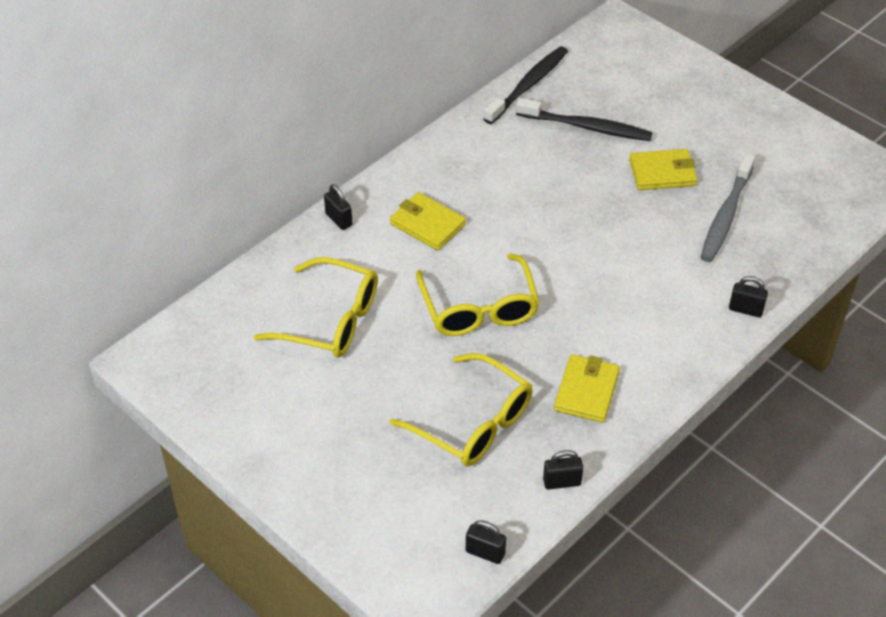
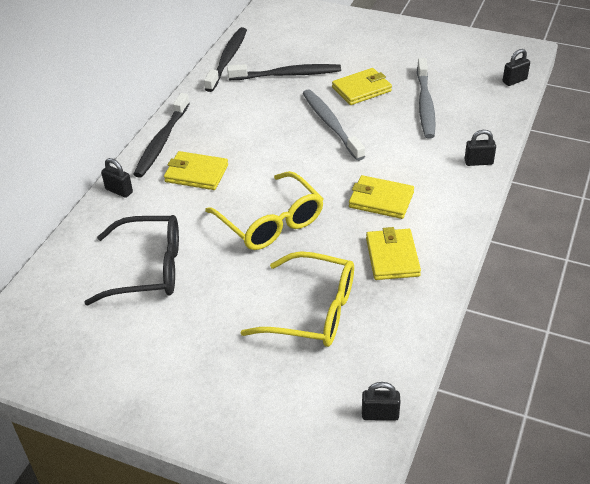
camera: 20 degrees left, 5 degrees down
yellow glasses [254,257,378,358] -> black glasses [84,215,179,305]
black padlock [543,450,583,489] -> black padlock moved to [503,49,530,86]
none -> black toothbrush [133,93,190,178]
none -> grey toothbrush [303,90,365,161]
none -> yellow wallet [349,175,414,219]

